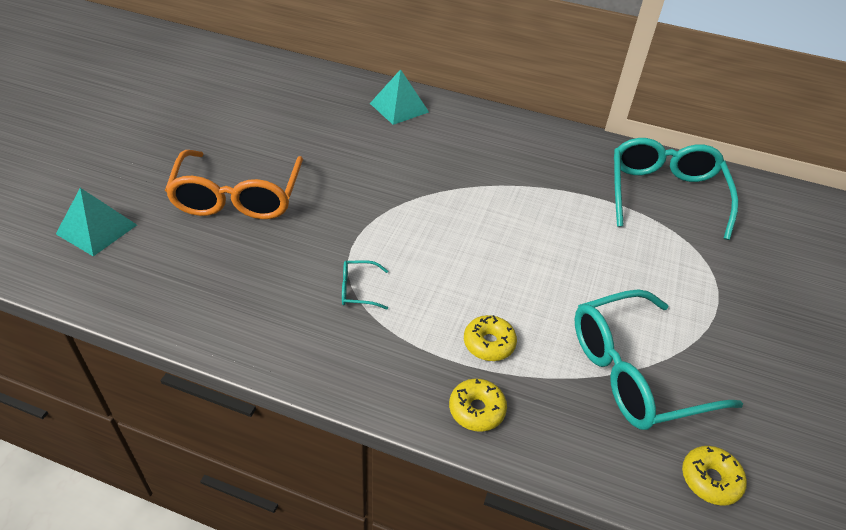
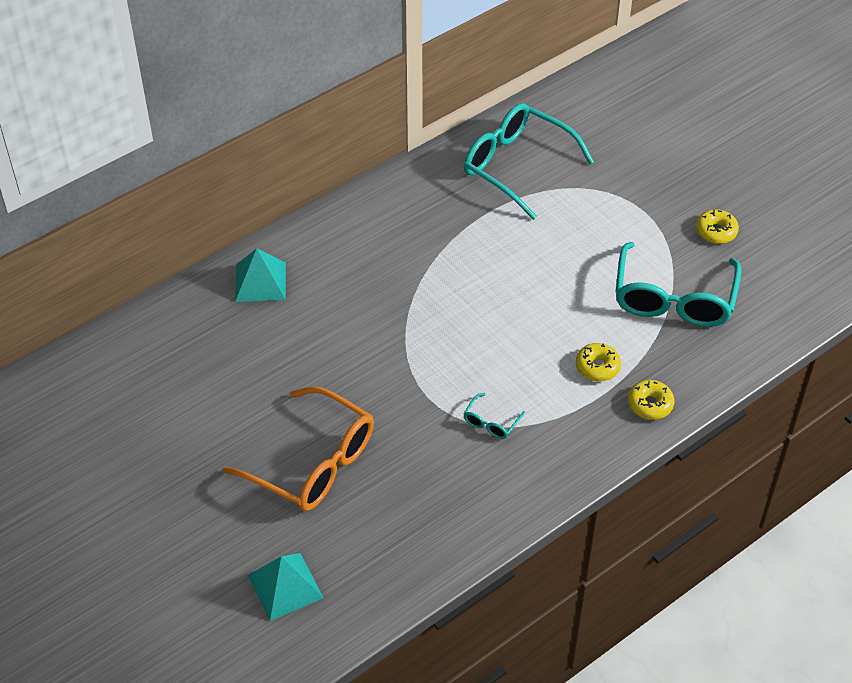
camera: 55 degrees left, 5 degrees up
yellow donut [682,446,747,506] -> yellow donut moved to [696,209,739,244]

